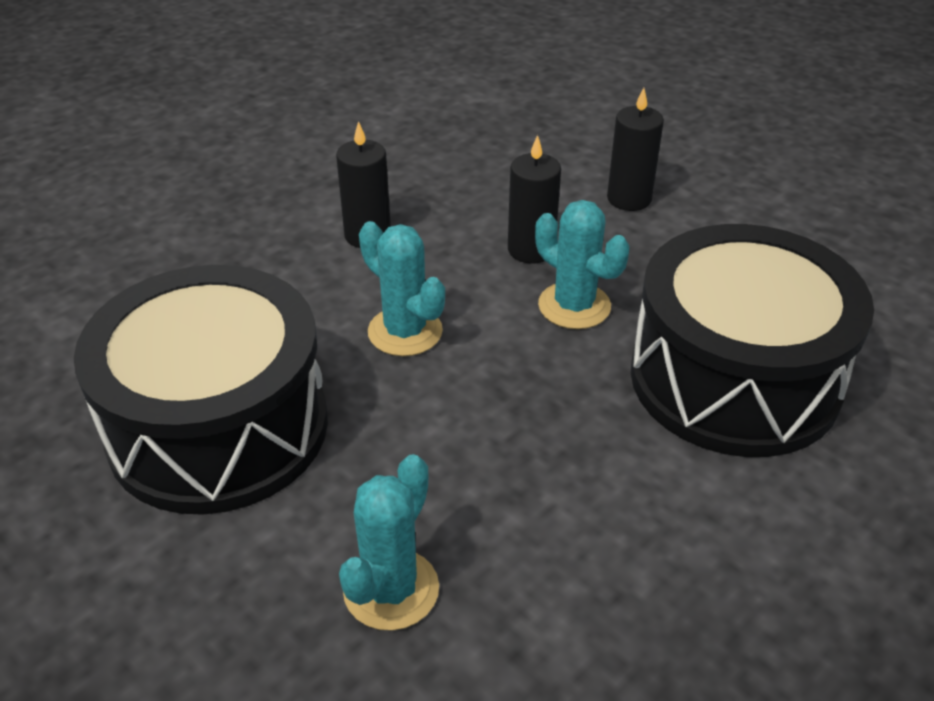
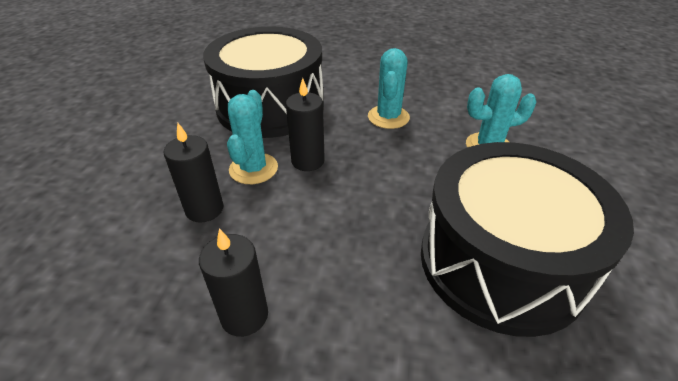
camera: 125 degrees left, 0 degrees up
turquoise cactus [359,221,445,356] -> turquoise cactus moved to [368,48,410,129]
black candle [607,88,664,211] -> black candle moved to [286,78,325,171]

